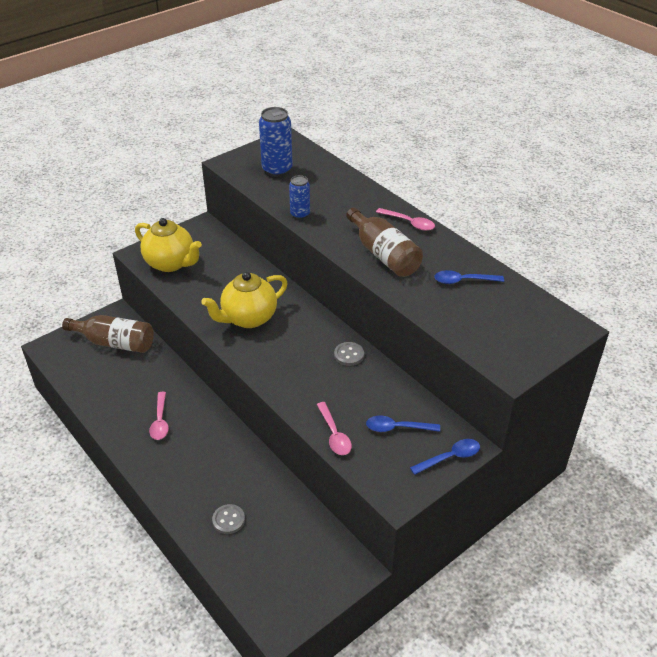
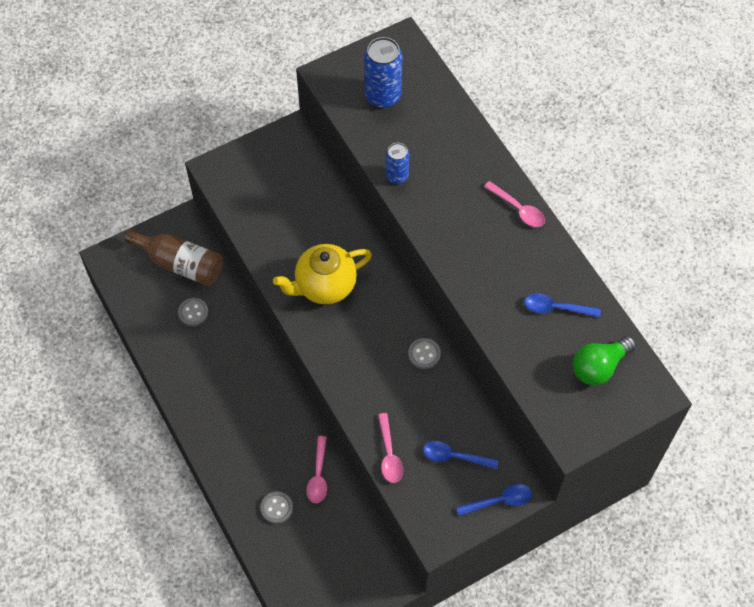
camera: 10 degrees right, 20 degrees up
yellow teapot [135,218,202,272] -> none
pink spoon [149,392,169,440] -> pink spoon moved to [306,436,327,503]
brown bottle [346,207,423,277] -> none
none -> grey button [178,298,209,326]
none -> green light bulb [573,336,636,386]

